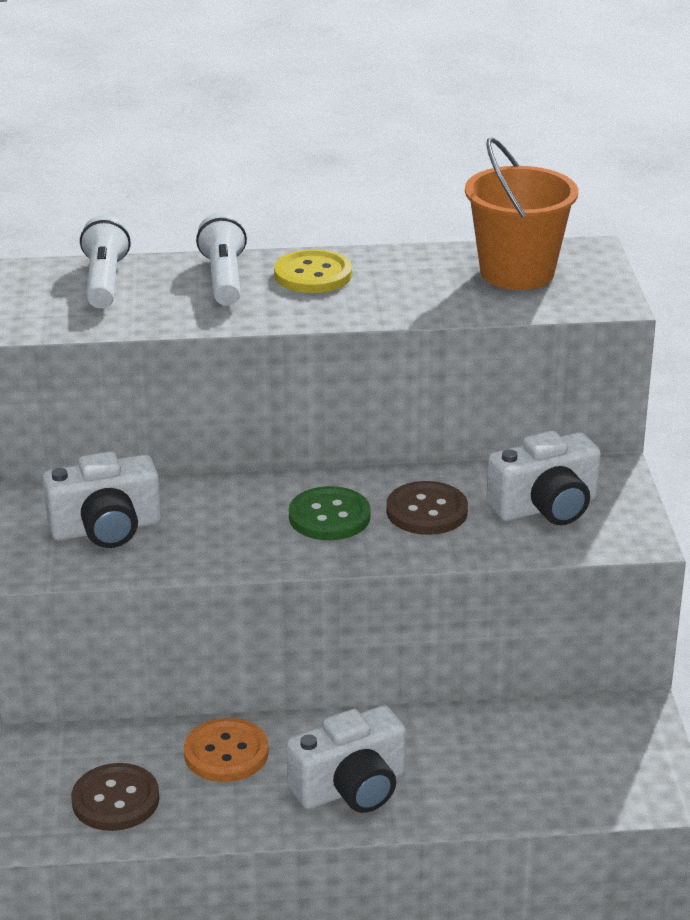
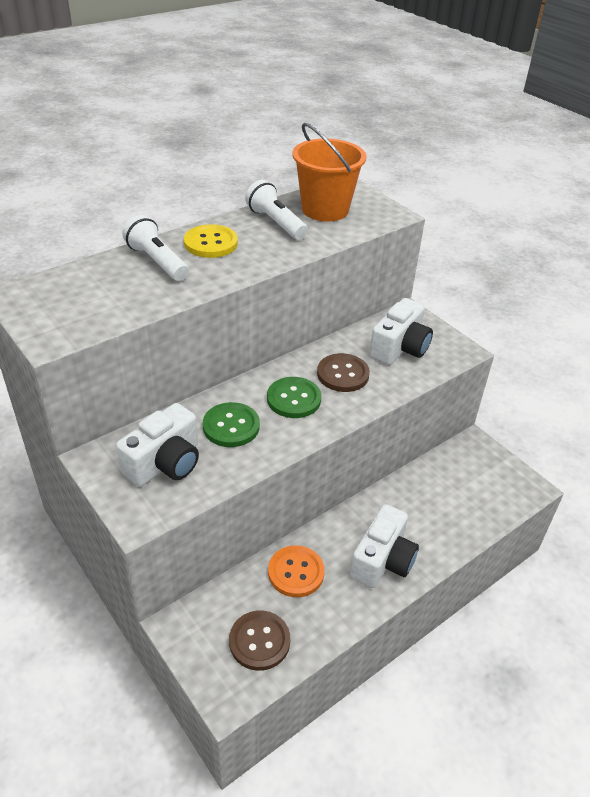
camera: 35 degrees left, 10 degrees up
white flashlight [80,215,131,308] -> white flashlight moved to [245,180,308,240]
none -> green button [202,402,260,447]

